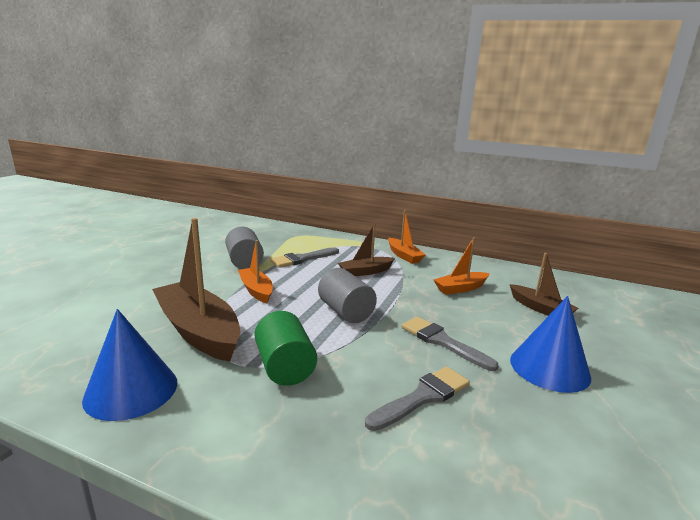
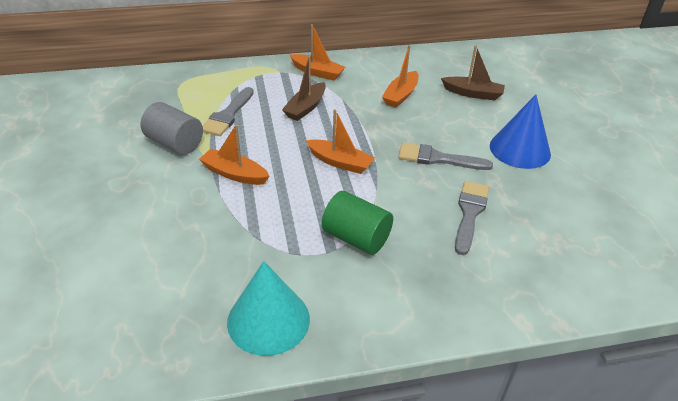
camera: 35 degrees left, 20 degrees up
blue cone [82,309,177,421] -> turquoise cone [227,261,310,356]
brown boat [152,218,241,362] -> none
grey cylinder [318,268,377,323] -> orange boat [306,109,375,174]

